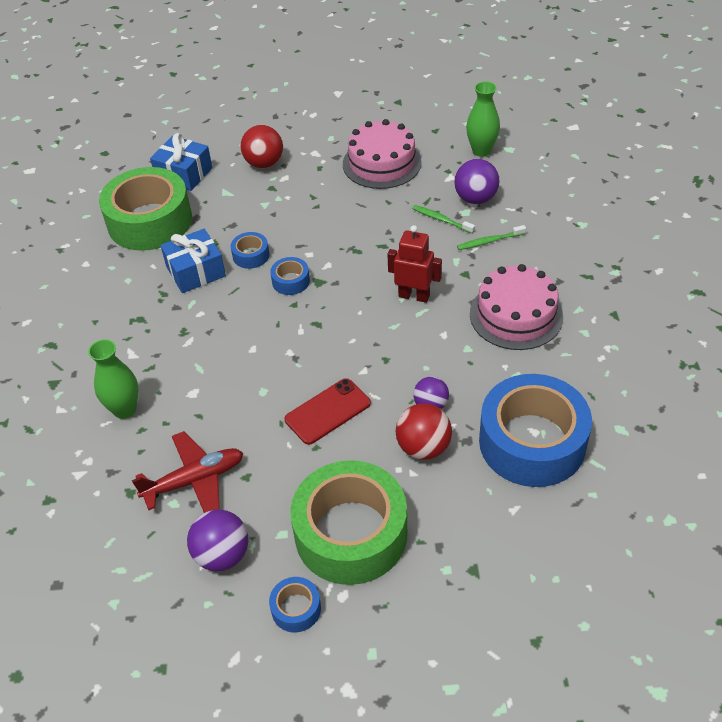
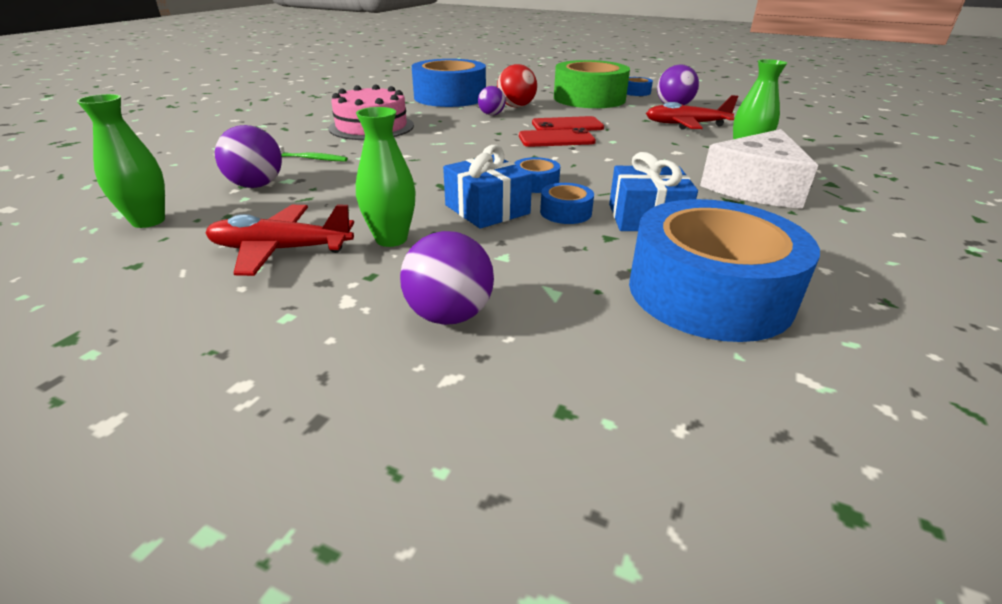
camera: 155 degrees left, 15 degrees down
green tape [99,167,192,251] -> blue tape [629,199,820,342]
blue gift [150,133,212,191] -> blue gift moved to [443,145,532,229]
red ball [240,125,283,168] -> purple ball [400,231,494,325]
pink cake [343,119,422,189] -> red plane [205,205,354,276]
red robot [387,225,442,303] -> none
green toothbrush [412,205,475,234] -> none
none -> green vase [356,107,415,247]
none -> red phone [519,128,596,147]
none -> white cheese [700,129,818,209]

